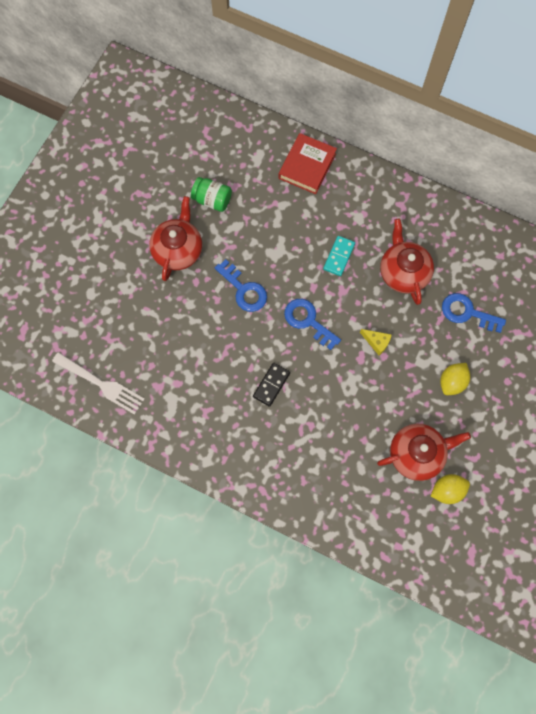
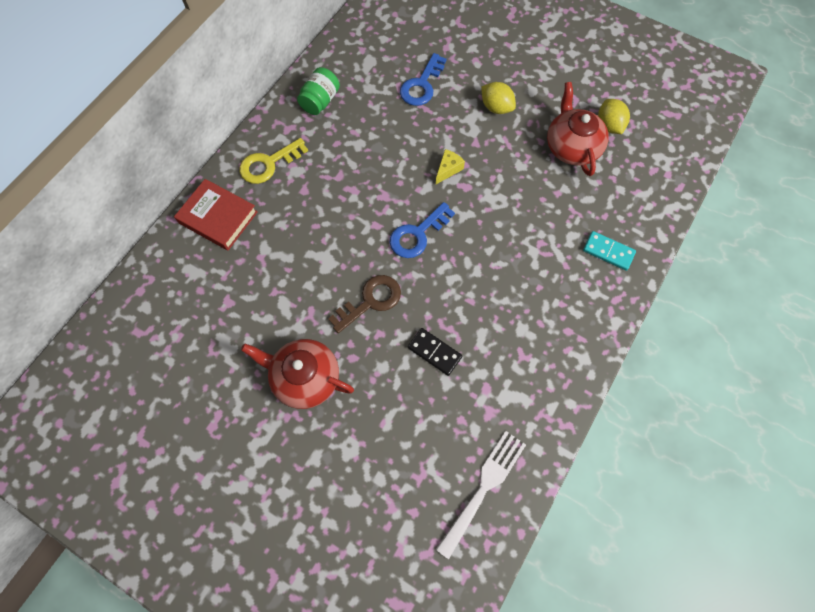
camera: 85 degrees left, 5 degrees down
green jar [191,177,232,212] -> green jar moved to [297,67,340,115]
blue key [215,259,267,312] -> brown key [328,275,401,333]
black domino [253,363,290,407] -> black domino moved to [408,328,462,376]
turquoise domino [323,236,355,276] -> turquoise domino moved to [583,231,636,271]
red teapot [380,219,434,305] -> none
none -> yellow key [239,138,308,184]

